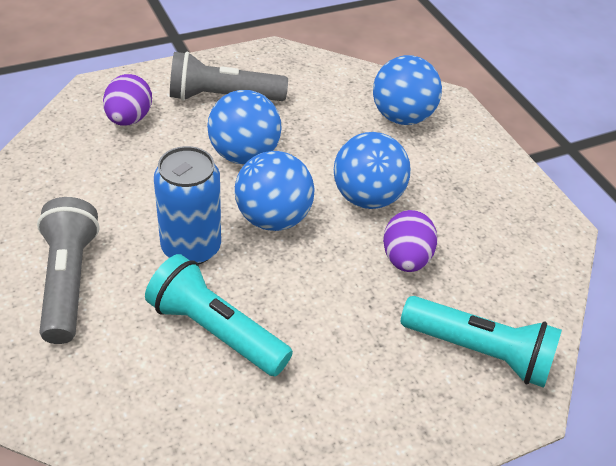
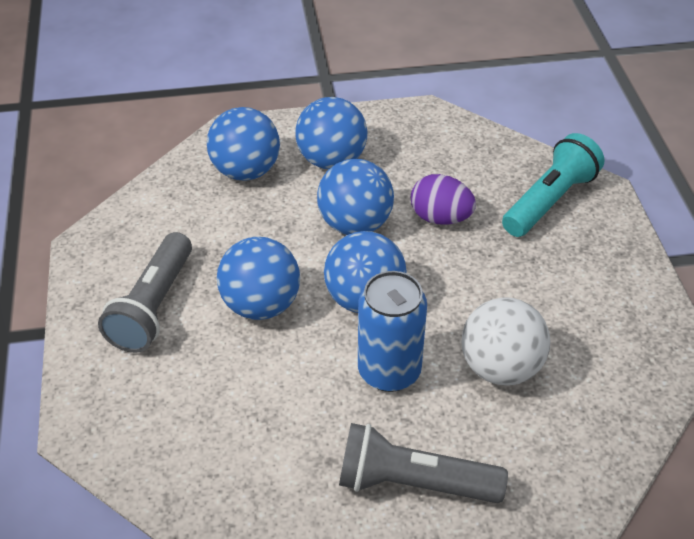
camera: 70 degrees left, 0 degrees up
purple egg [103,74,152,126] -> none
turquoise flashlight [145,254,293,376] -> white ball [461,297,551,386]
none -> blue ball [296,97,367,169]

